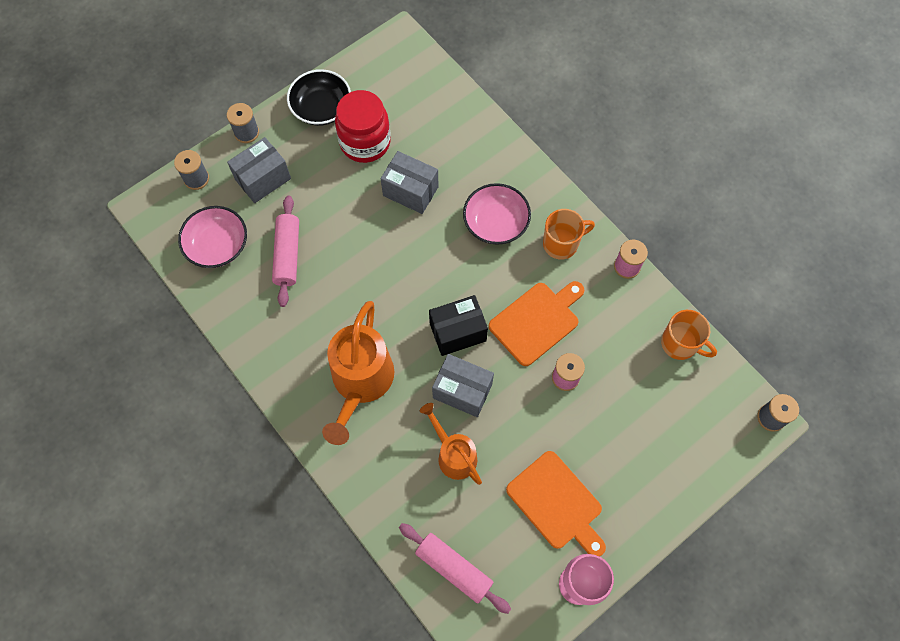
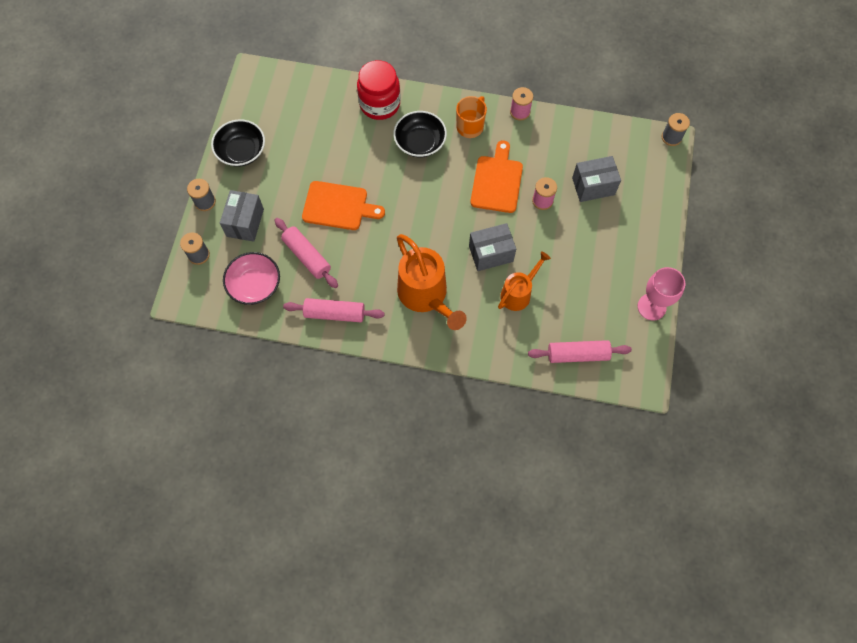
camera: 40 degrees left, 0 degrees up
red jar [335,90,391,163] -> red jar moved to [357,60,400,120]
grey box [381,151,439,214] -> grey box moved to [572,156,621,202]
orange watering can [420,403,482,485] -> orange watering can turned 120 degrees clockwise [498,252,551,311]
black box [429,295,488,356] -> none
pink bowl [463,183,531,245] -> black bowl [393,111,447,157]
orange cutting board [506,451,606,557] -> orange cutting board moved to [302,181,385,230]
orange mug [661,310,717,360] -> none
none -> pink rolling pin [283,298,385,322]

